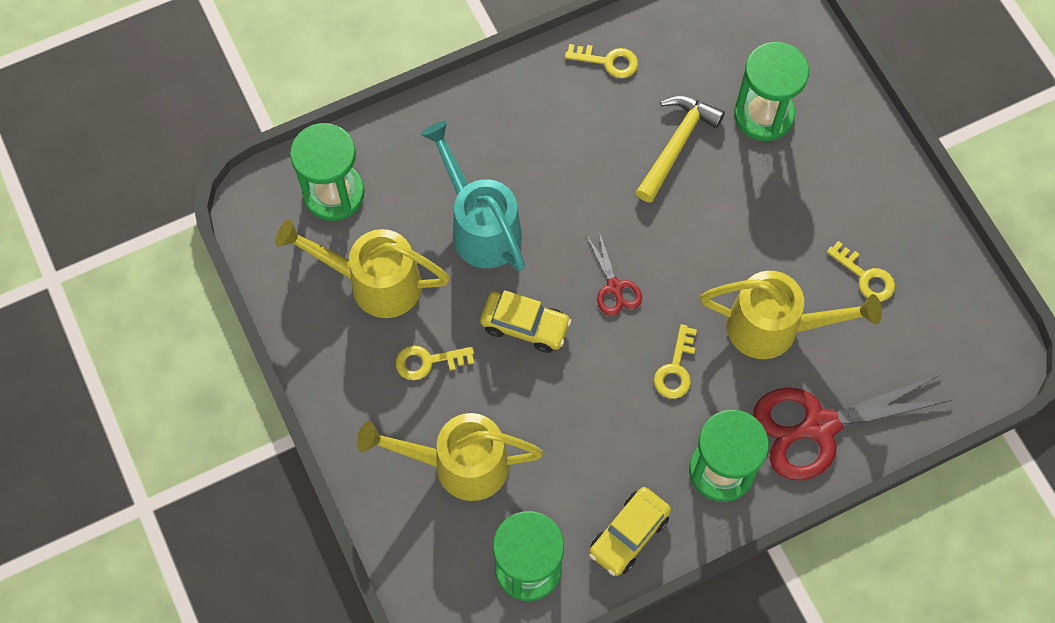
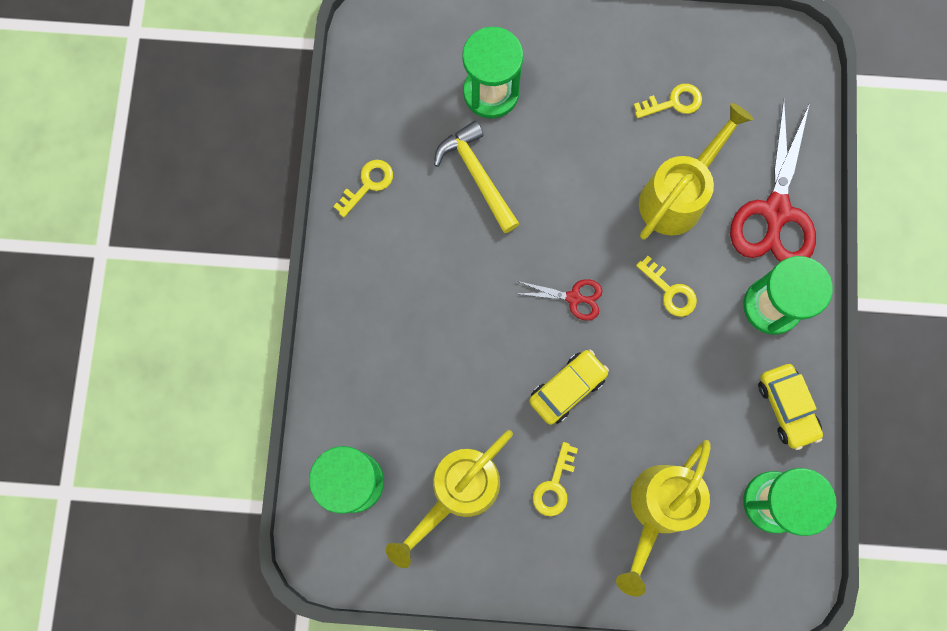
camera: 60 degrees left, 10 degrees up
turquoise watering can [421,121,525,271] -> none

